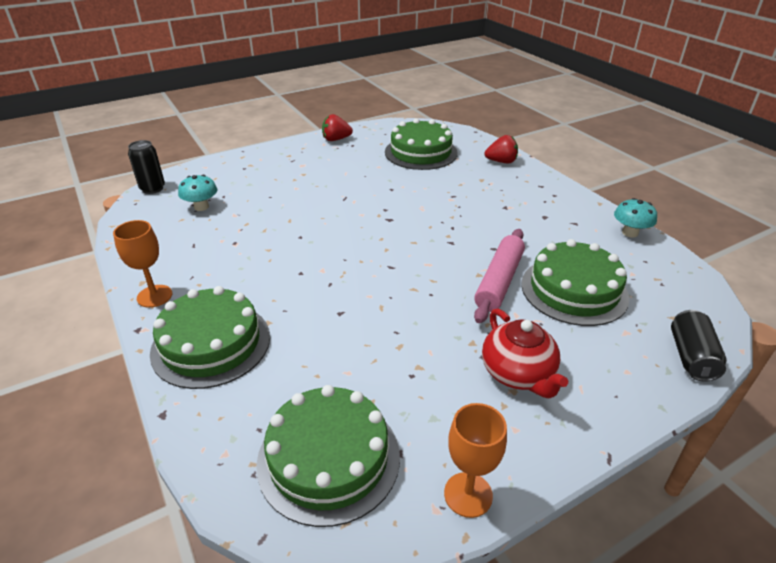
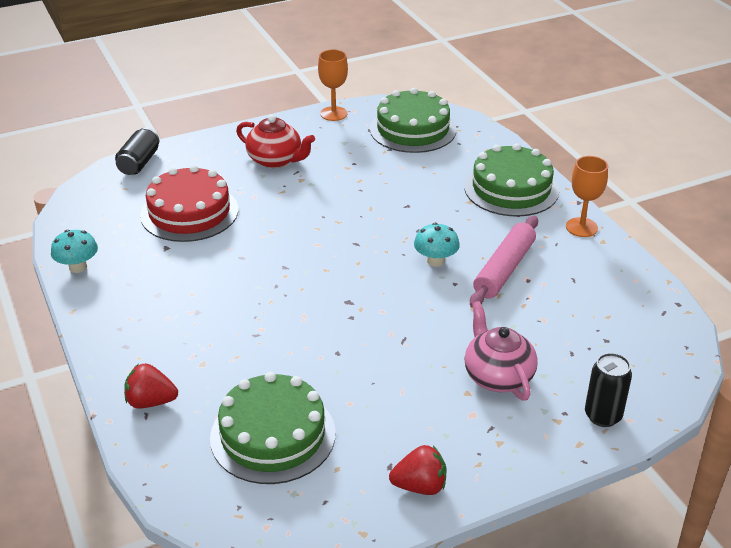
camera: 175 degrees left, 0 degrees up
black can [128,140,165,194] -> black can moved to [585,353,632,427]
turquoise mushroom [178,175,217,211] -> turquoise mushroom moved to [414,223,460,267]
pink rolling pin [474,229,525,323] -> pink rolling pin moved to [470,216,538,308]
red teapot [482,309,568,398] -> red teapot turned 135 degrees clockwise [236,115,315,168]
green cake [521,239,630,326] -> red cake [140,165,238,242]
none -> pink teapot [464,301,538,401]

